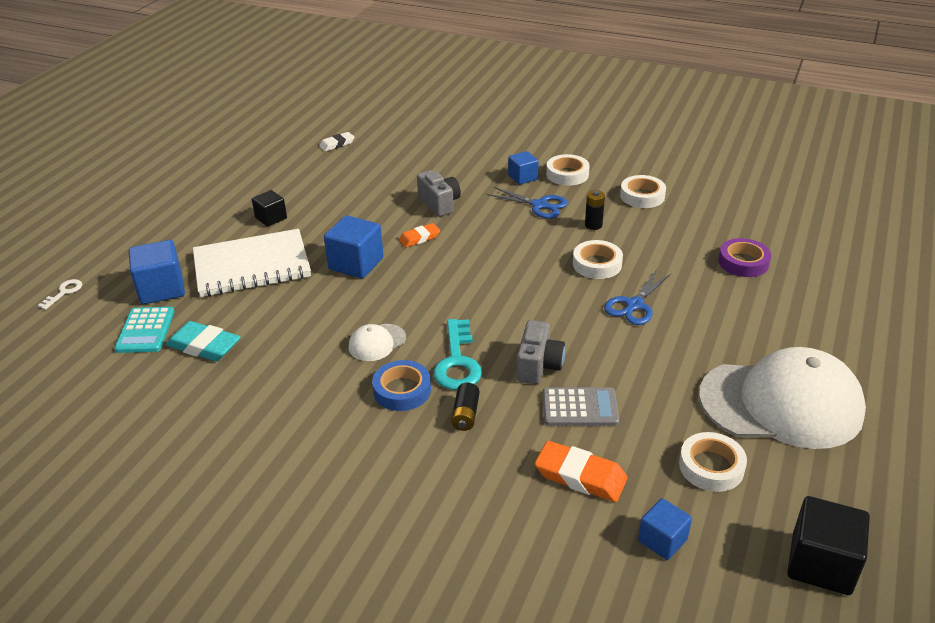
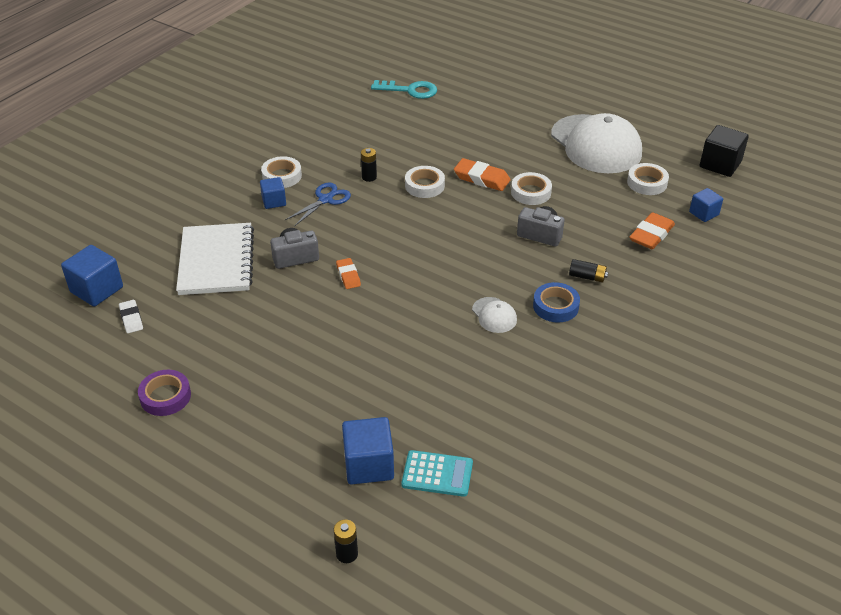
camera: 80 degrees left, 5 degrees up
white key [38,279,82,310] -> black battery [333,519,358,563]
turquoise eraser [166,321,240,361] -> none
white notebook [193,229,311,297] -> white notebook moved to [176,223,254,295]
black cube [252,190,287,227] -> none
blue cube [324,215,384,279] -> blue cube moved to [61,245,123,307]
turquoise key [433,319,482,390] -> turquoise key moved to [371,80,437,99]
grey calculator [543,387,619,426] -> none
blue scissors [604,269,671,325] -> orange eraser [454,158,510,191]
white tape [620,175,666,208] -> white tape moved to [511,172,552,205]
white cap [699,347,866,449] -> white cap turned 135 degrees clockwise [551,113,642,173]
purple tape [718,238,771,277] -> purple tape moved to [138,370,191,416]

